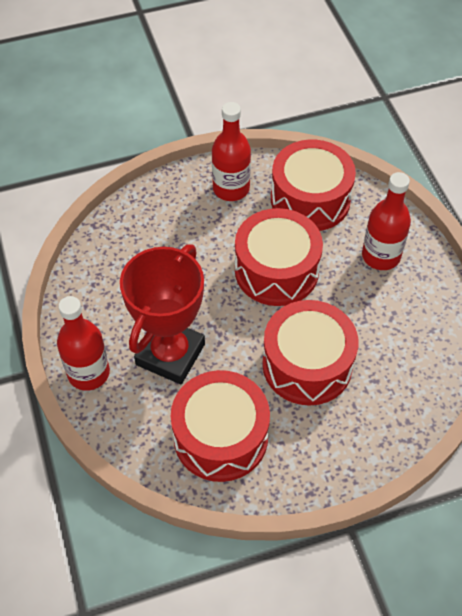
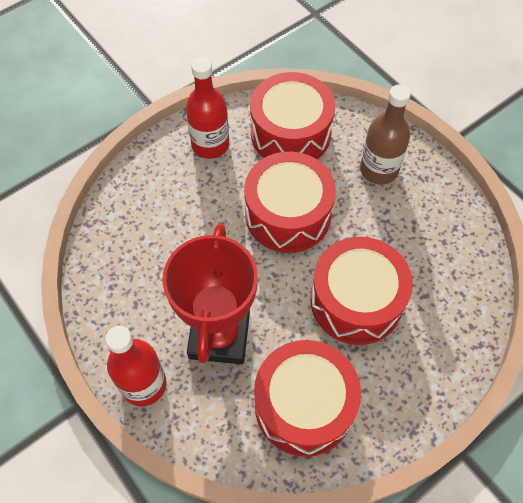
camera: 20 degrees left, 5 degrees up
red bottle [362,172,411,270] -> brown bottle [360,84,411,185]

